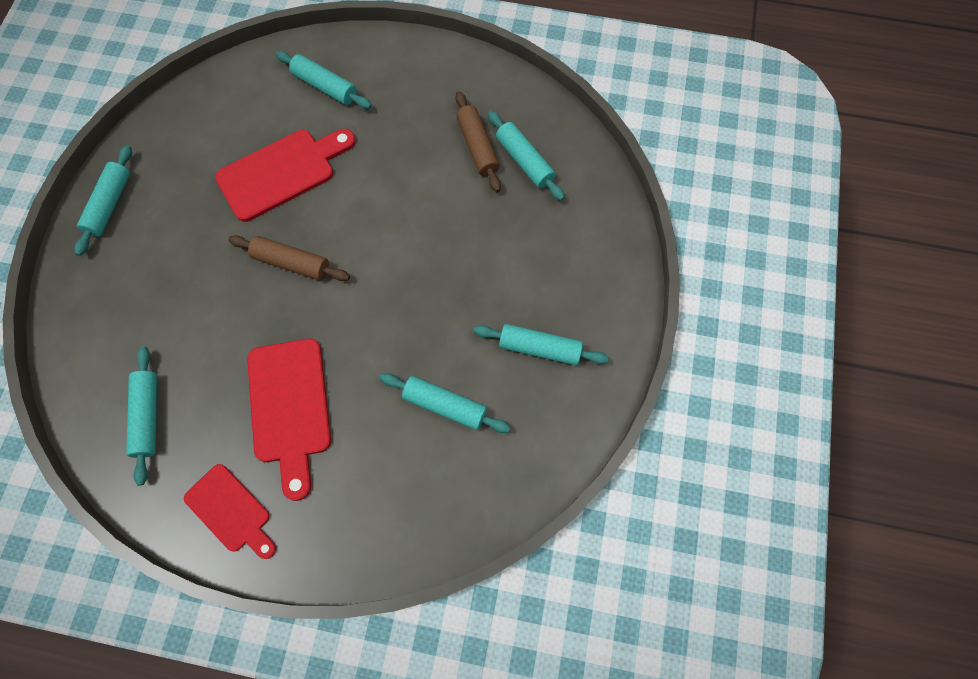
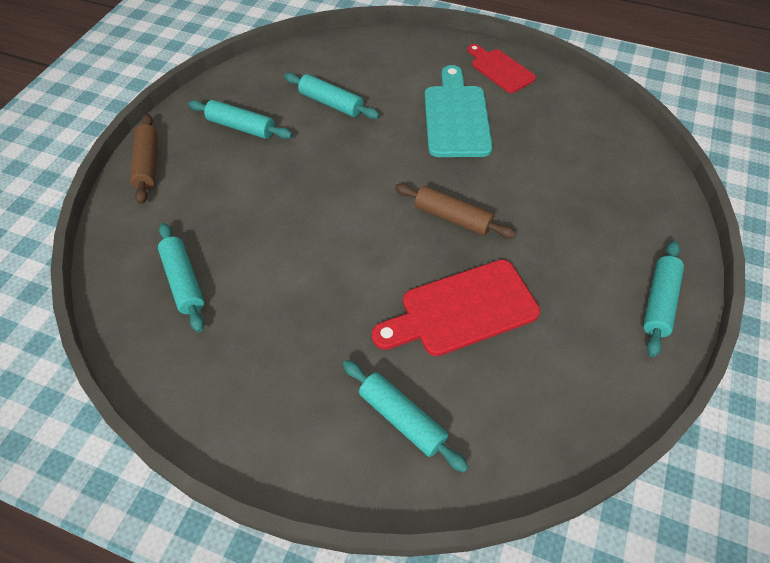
camera: 170 degrees left, 15 degrees down
turquoise rolling pin [126,346,157,486] -> none
red cutting board [247,338,331,501] -> turquoise cutting board [425,65,493,157]
brown rolling pin [455,91,501,192] -> brown rolling pin moved to [130,114,158,204]

